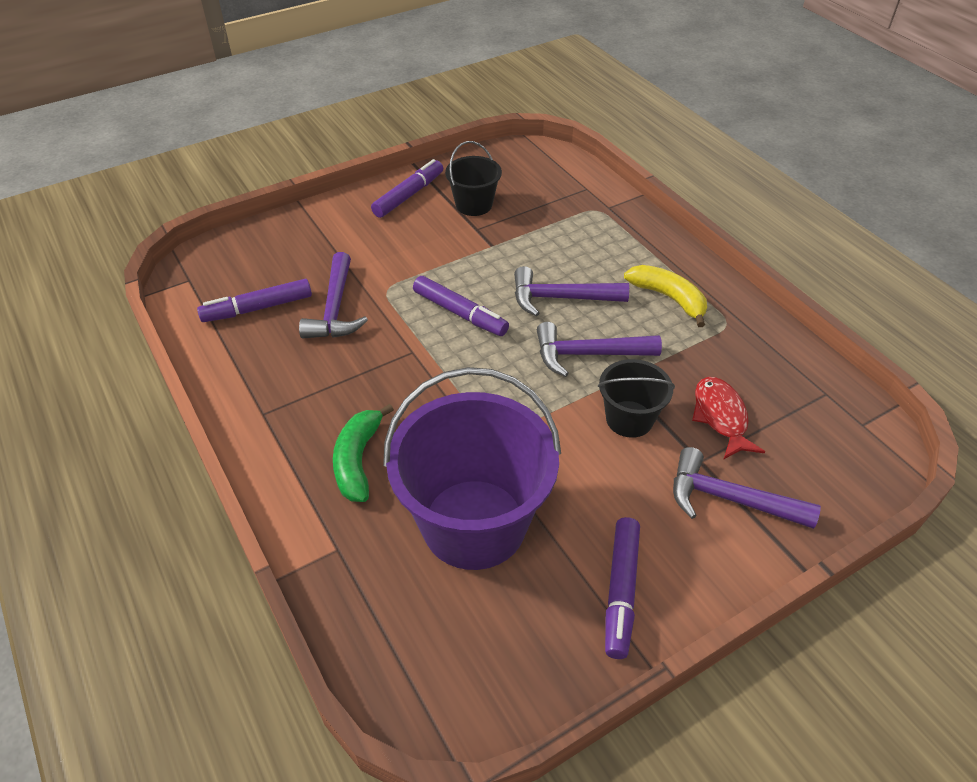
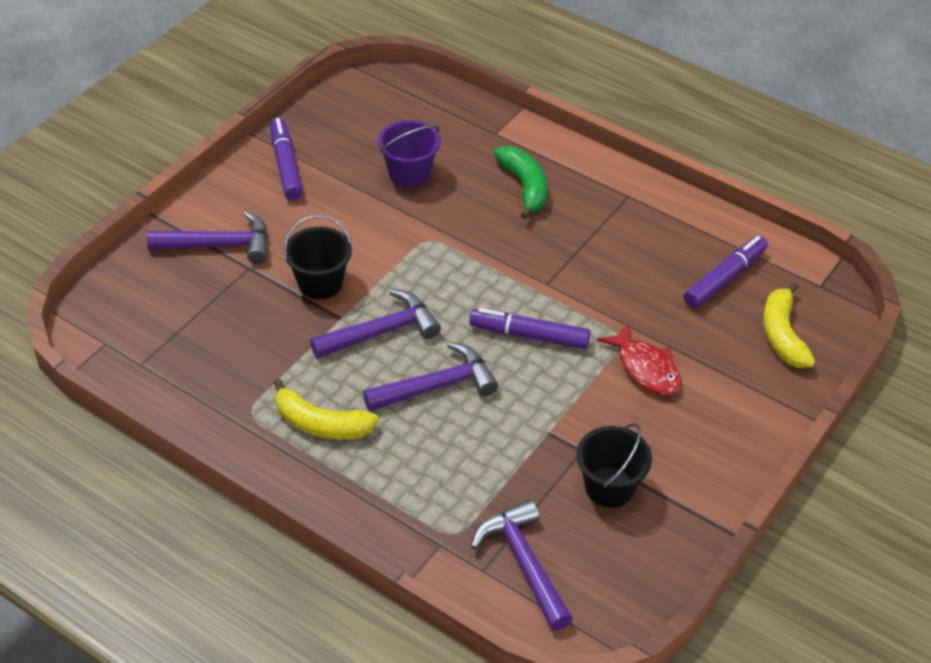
camera: 155 degrees right, 0 degrees up
purple hammer [299,252,368,339] -> purple hammer moved to [471,500,573,630]
purple marker [371,159,443,218] -> none
purple bucket [383,367,561,570] -> purple bucket [378,120,441,188], size x0.50
red fish [692,377,765,460] -> red fish moved to [597,323,682,396]
none -> yellow banana [763,282,815,368]

